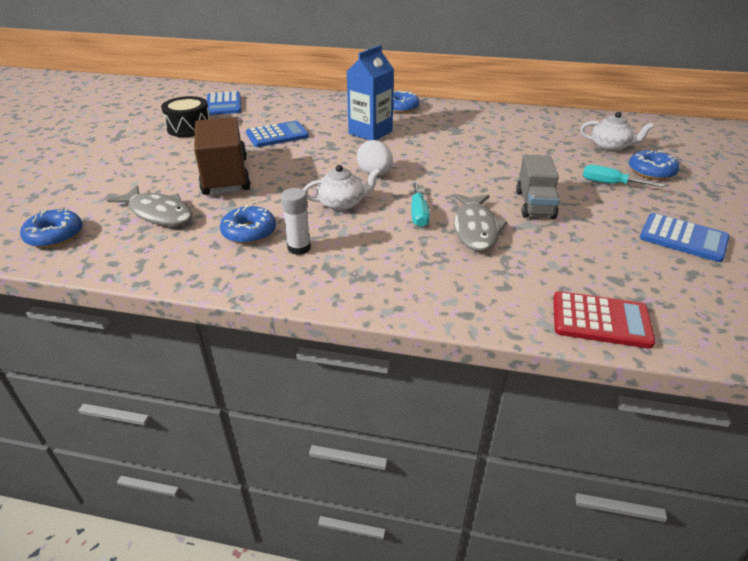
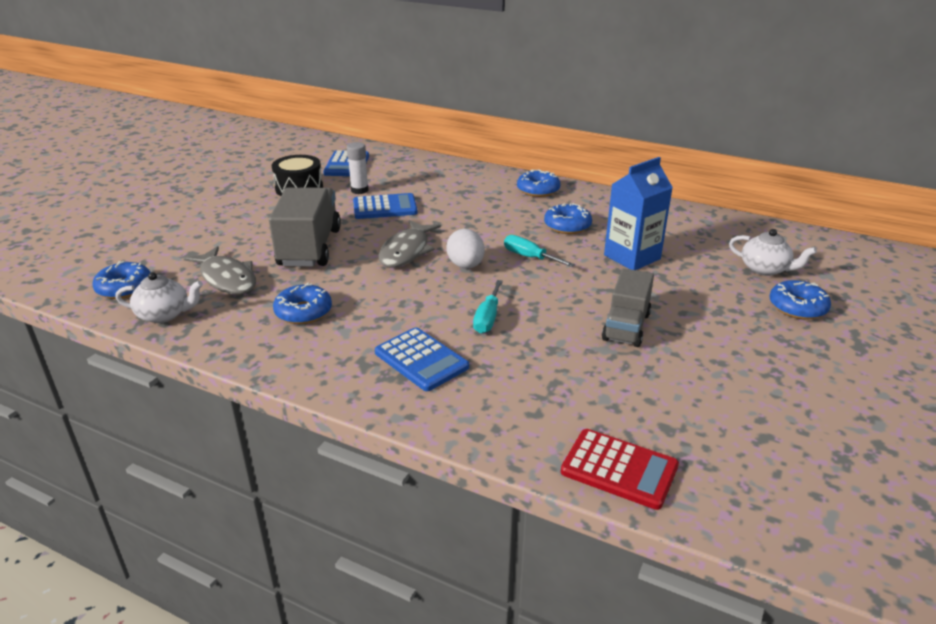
camera: 15 degrees right, 5 degrees down
brown truck [194,117,251,195] -> grey truck [269,187,341,267]
white glue stick [281,188,311,255] -> white glue stick moved to [347,142,369,194]
white teapot [303,165,381,211] -> white teapot moved to [115,272,203,323]
blue carton [346,45,394,140] -> blue carton moved to [604,157,673,270]
grey fish [453,194,507,252] -> grey fish moved to [378,220,441,268]
turquoise screwdriver [583,165,664,187] -> turquoise screwdriver moved to [504,235,575,267]
blue calculator [640,213,730,262] -> blue calculator moved to [375,327,469,391]
none -> blue donut [544,203,592,234]

